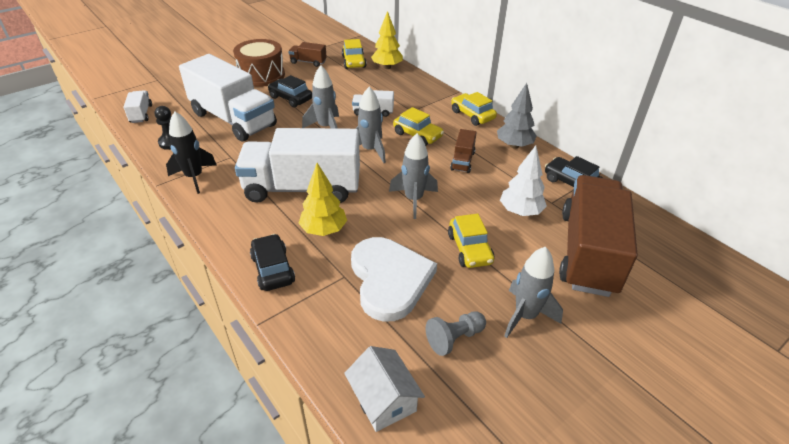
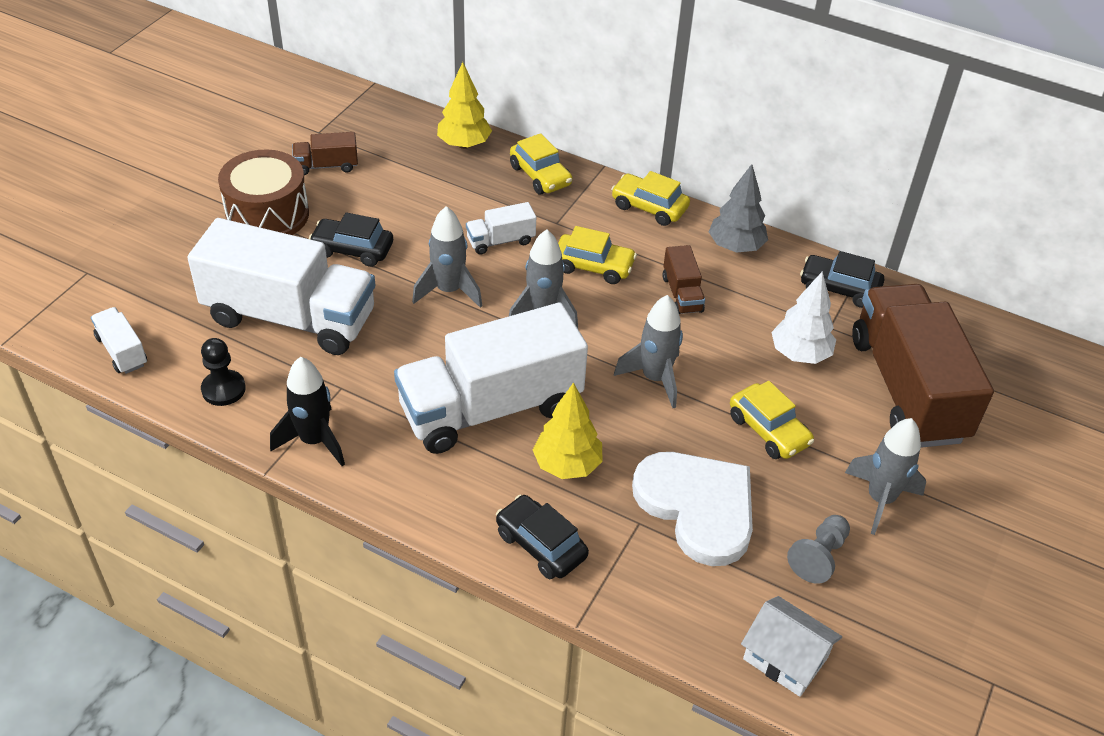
camera: 25 degrees left, 5 degrees up
yellow car [342,39,366,69] -> yellow car moved to [510,133,572,195]

